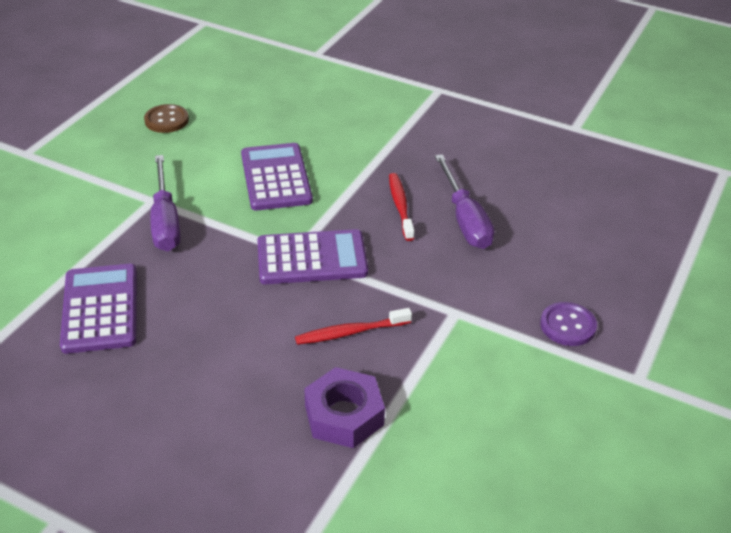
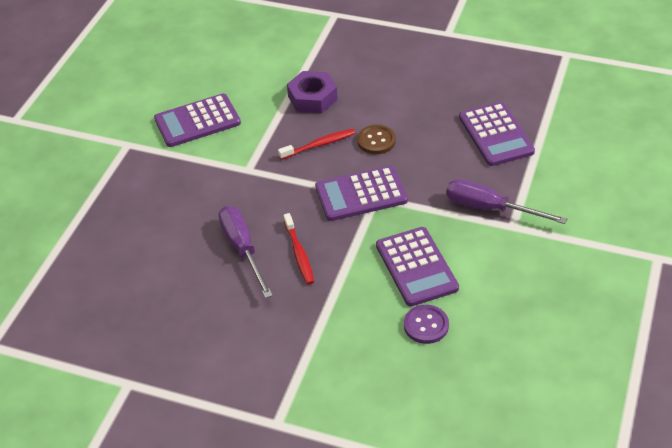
camera: 175 degrees right, 5 degrees up
brown button [144,104,189,133] -> brown button moved to [357,125,396,154]
purple screwdriver [151,155,181,251] -> purple screwdriver turned 45 degrees counterclockwise [446,179,567,224]
purple button [540,302,597,346] -> purple button moved to [404,305,449,344]
none -> purple calculator [154,94,241,147]

